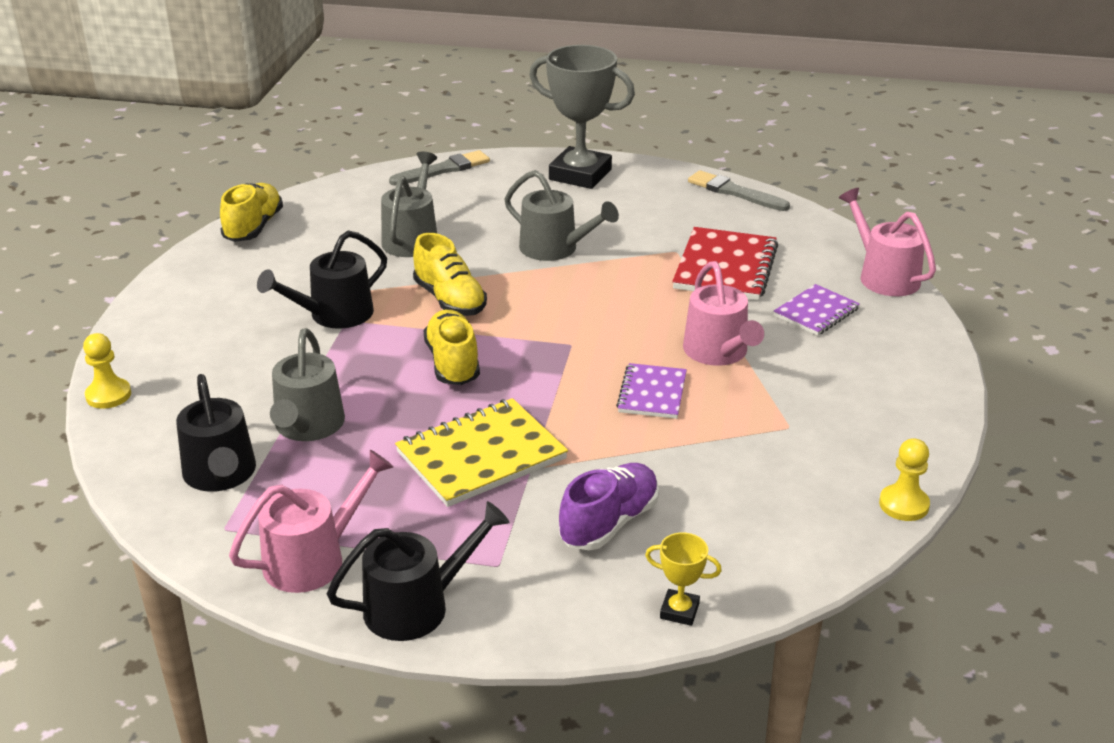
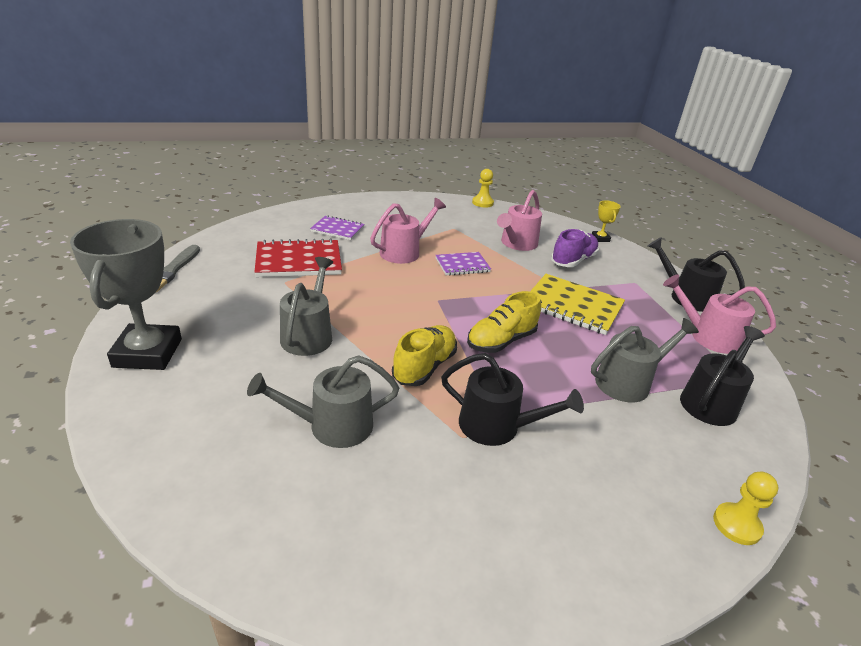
camera: 120 degrees left, 0 degrees up
yellow shoe [220,183,283,242] -> none
grey brush [389,150,490,186] -> none
purple shoe [559,463,659,550] -> purple shoe turned 120 degrees clockwise [551,229,599,267]
pink watering can [839,188,936,296] -> pink watering can moved to [497,190,542,251]

